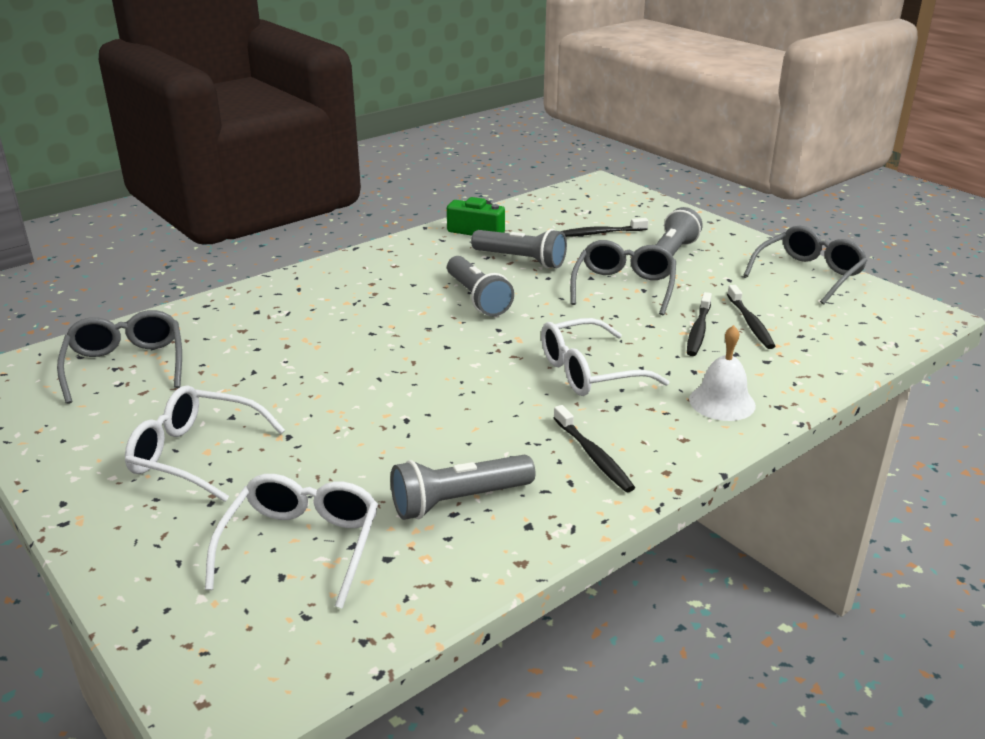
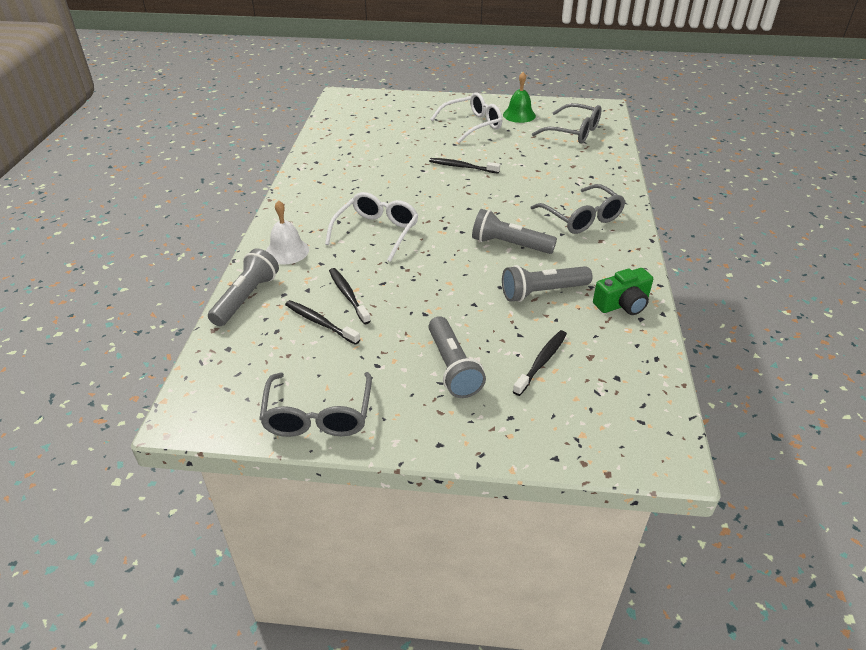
camera: 135 degrees right, 10 degrees up
white glasses [205,474,378,609] -> none
grey flashlight [391,455,536,520] -> grey flashlight moved to [208,248,279,326]
black toothbrush [553,405,635,492] -> black toothbrush moved to [429,158,500,174]
grey glasses [570,240,676,315] -> grey glasses moved to [531,184,625,234]
none -> green bell [503,72,536,123]

